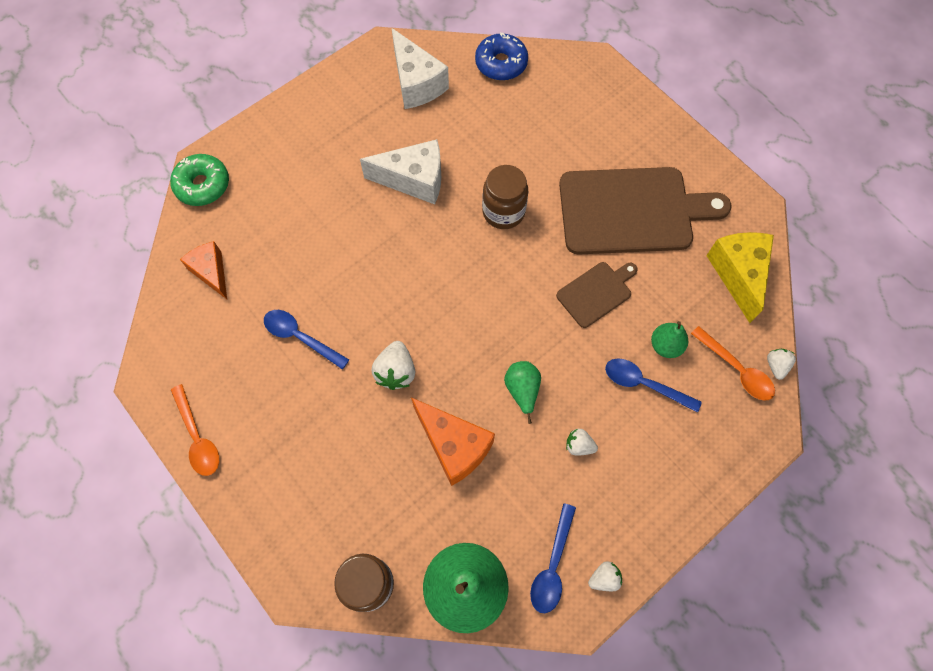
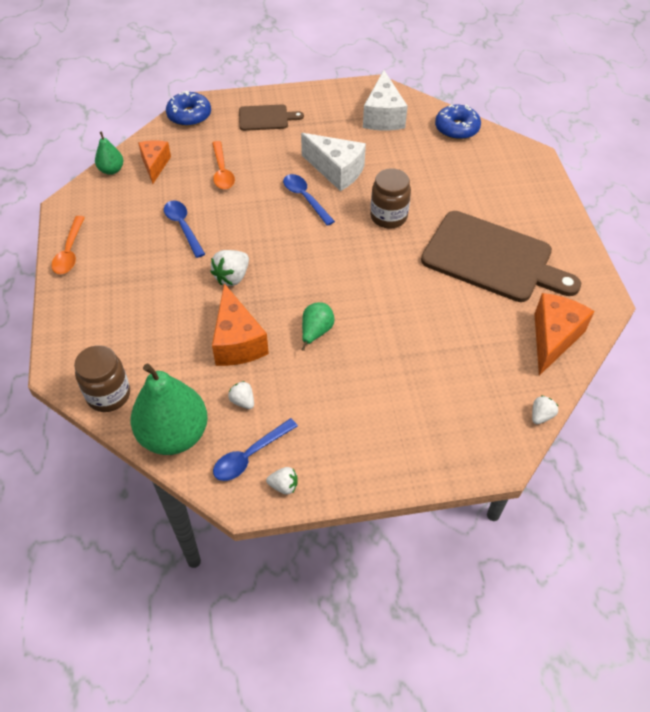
camera: 30 degrees right, 15 degrees down
green donut [170,154,229,206] -> blue donut [166,91,211,127]
brown cutting board [556,262,638,328] -> brown cutting board moved to [239,104,304,131]
white strawberry [566,429,598,456] -> white strawberry moved to [228,381,254,409]
blue spoon [605,358,702,413] -> blue spoon moved to [283,174,335,226]
green pear [651,321,688,358] -> green pear moved to [95,131,124,175]
orange spoon [691,326,775,401] -> orange spoon moved to [212,141,235,189]
yellow cheese [706,232,774,323] -> orange cheese [534,293,595,376]

